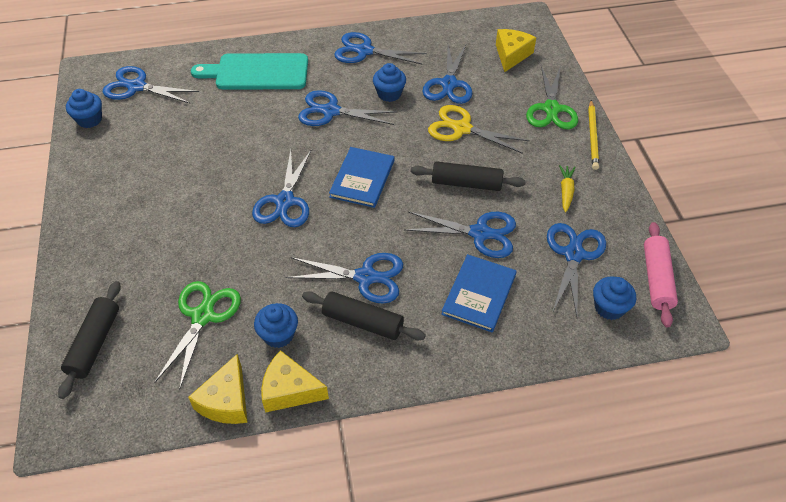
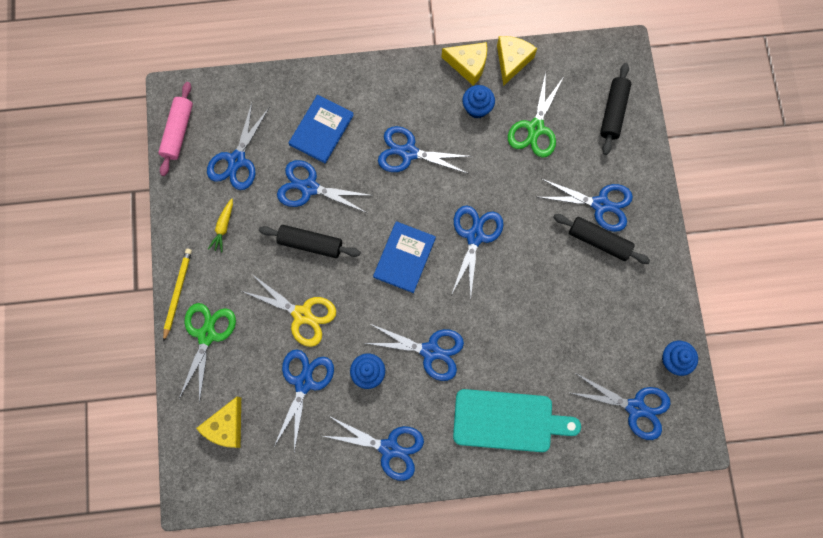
camera: 175 degrees left, 25 degrees up
black rolling pin [302,291,426,340] -> black rolling pin moved to [553,214,650,264]
blue cupcake [593,276,636,320] -> none
none -> blue scissors [538,179,633,232]

